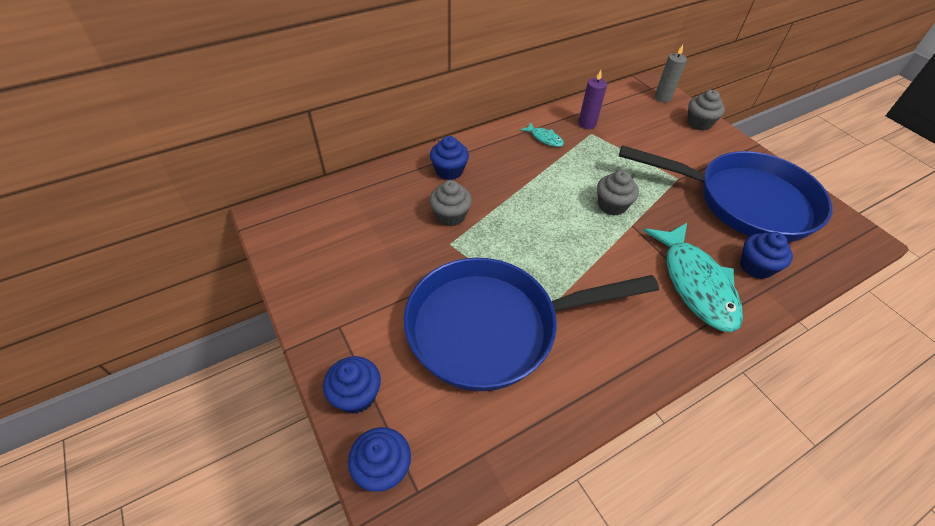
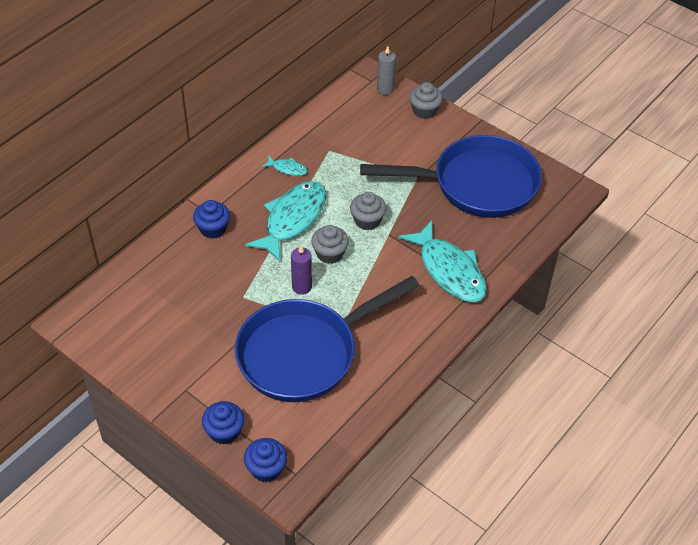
camera: 20 degrees left, 0 degrees up
grey cupcake [429,180,472,226] -> grey cupcake moved to [311,225,349,264]
purple candle [578,70,607,129] -> purple candle moved to [291,245,312,295]
blue cupcake [740,232,793,279] -> none
none -> turquoise fish [245,181,326,262]

